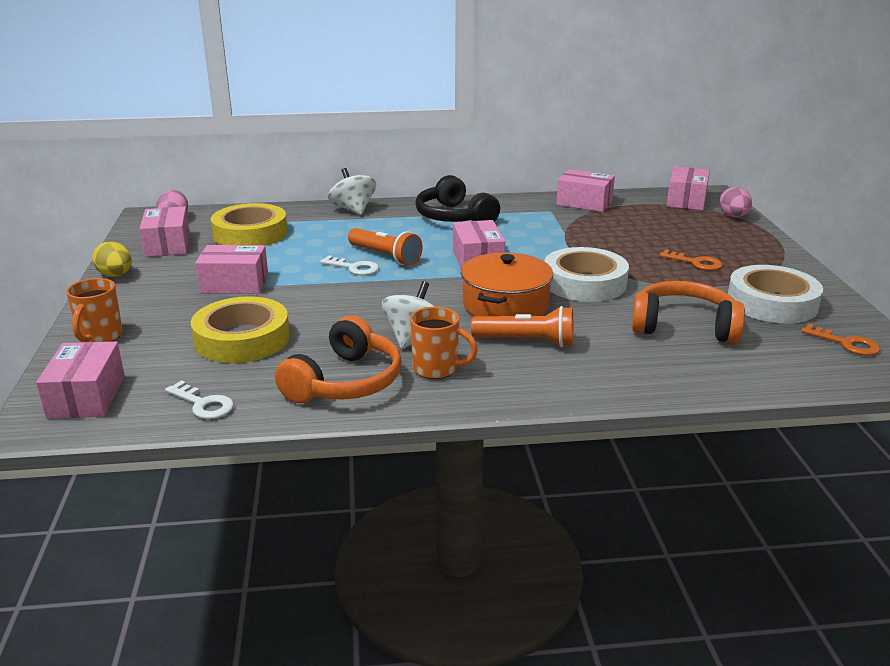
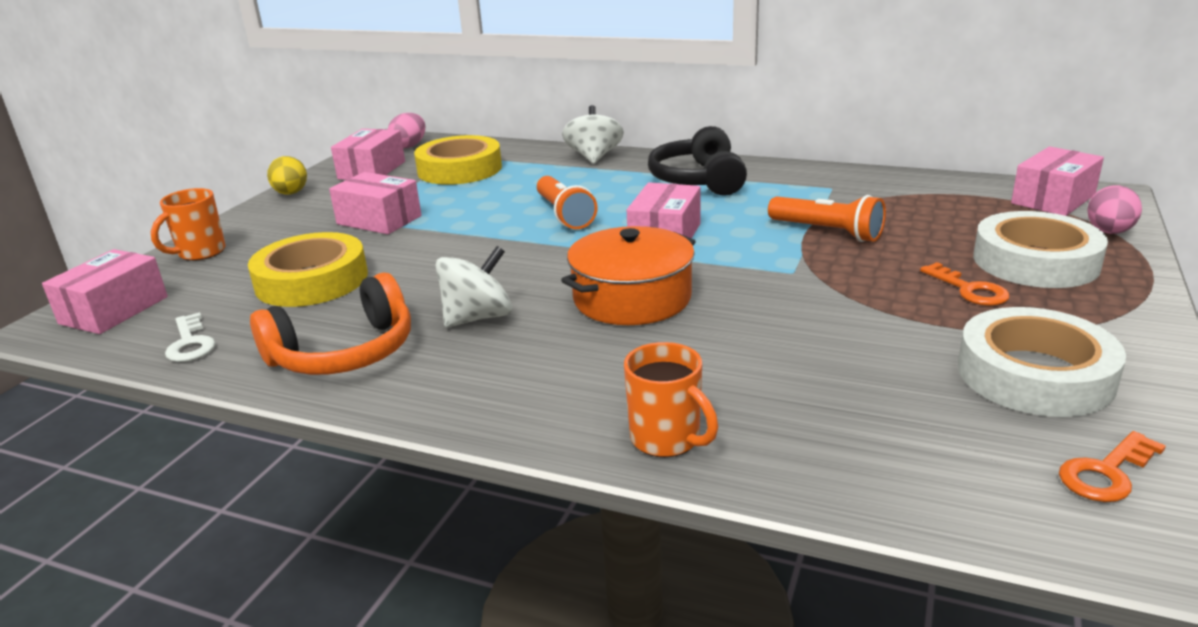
camera: 30 degrees right, 0 degrees up
white key [320,255,379,275] -> none
orange mug [410,307,478,379] -> orange mug moved to [624,342,718,457]
orange flashlight [471,306,573,347] -> orange flashlight moved to [768,195,886,242]
white tape [544,247,629,302] -> white tape moved to [973,211,1108,288]
pink box [556,169,615,212] -> none
orange headphones [632,281,745,343] -> none
orange key [801,323,880,356] -> orange key turned 75 degrees clockwise [1059,431,1166,502]

